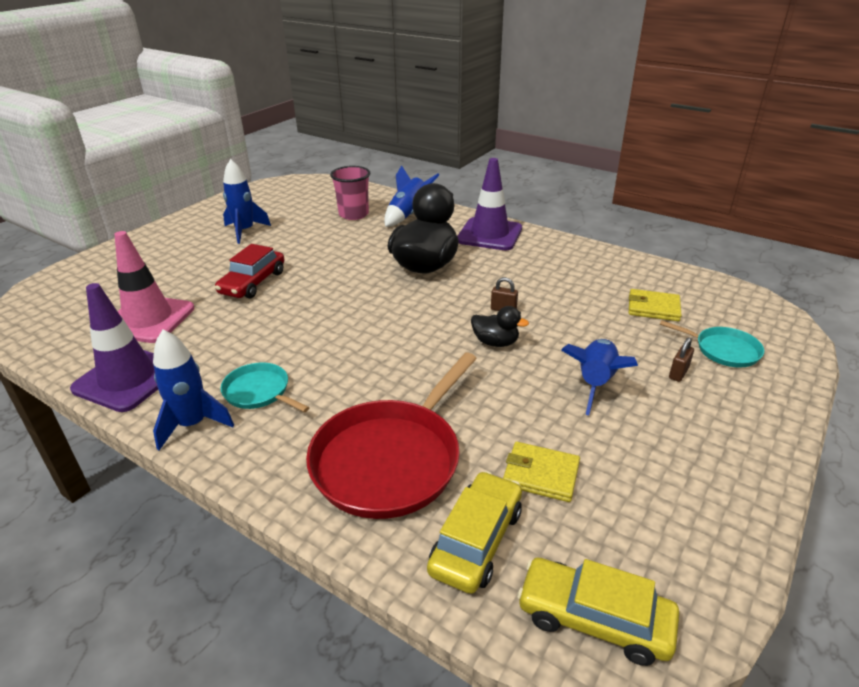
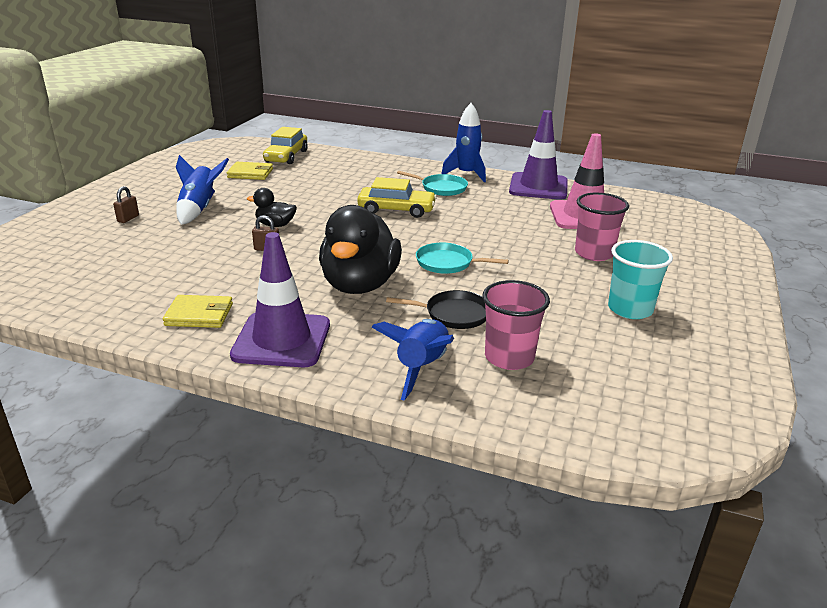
camera: 165 degrees right, 5 degrees down
red car [215,244,284,298] -> none
blue rocket [223,159,271,244] -> turquoise cup [608,240,673,319]
red pan [306,352,477,519] -> none
yellow car [517,557,679,666] -> yellow car moved to [357,177,437,218]
yellow wallet [629,289,682,321] -> yellow wallet moved to [163,295,233,328]
turquoise pan [660,320,764,368] -> turquoise pan moved to [416,243,509,274]
none -> black pan [386,290,486,329]
none -> pink cup [575,193,629,261]

